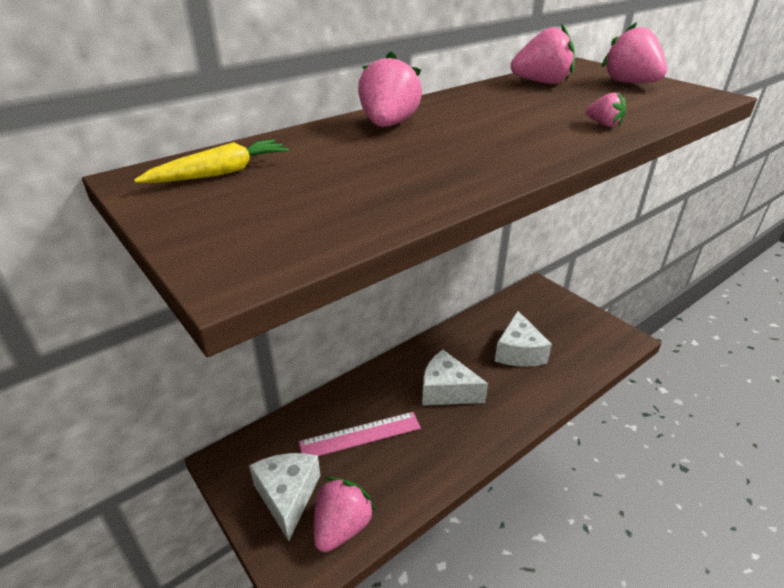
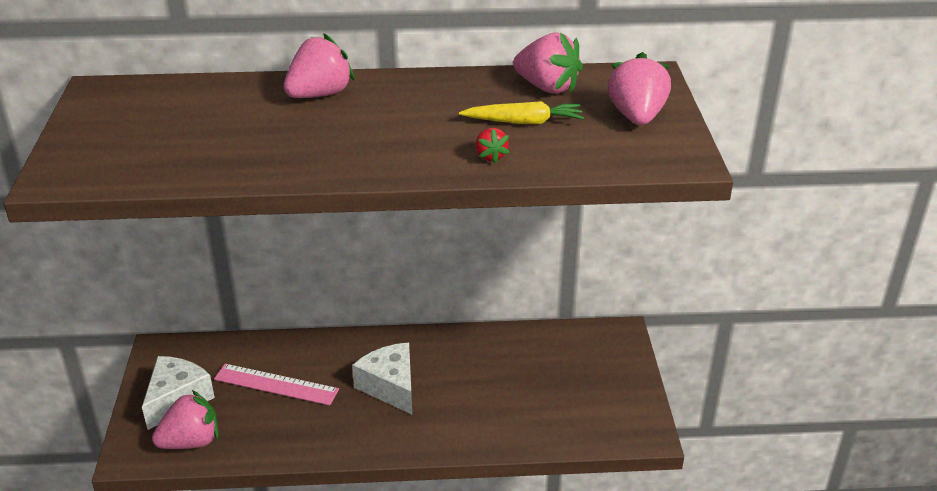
camera: 35 degrees right, 0 degrees up
yellow carrot [134,139,289,183] -> yellow carrot moved to [459,101,584,124]
white cheese [495,311,552,367] -> none
pink strawberry [586,92,626,127] -> red strawberry [476,128,510,163]

